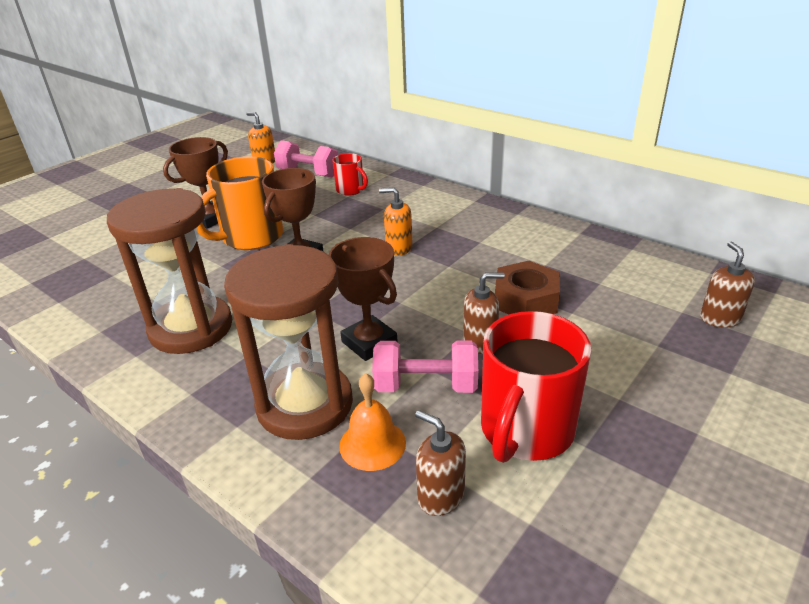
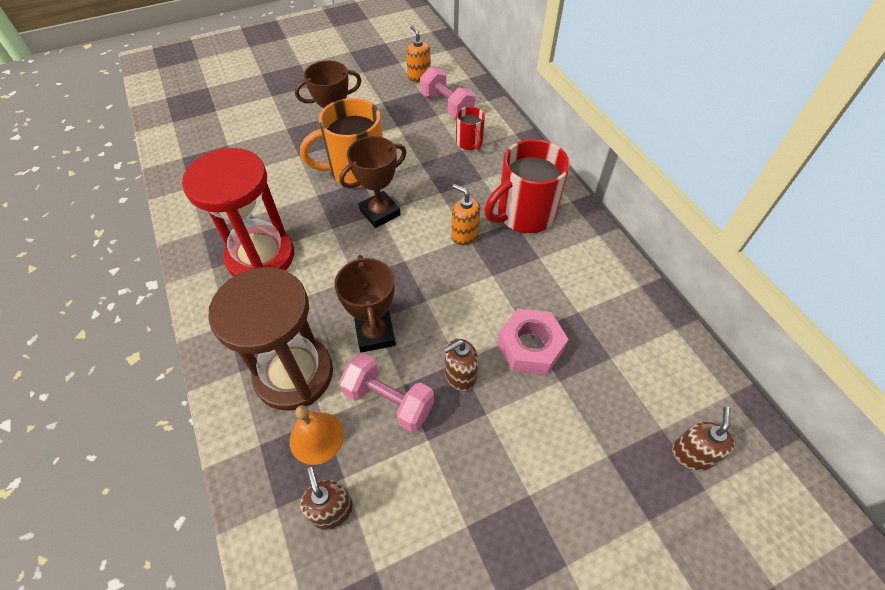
camera: 25 degrees right, 20 degrees up
brown hourglass [107,188,232,354] -> red hourglass [182,148,294,277]
brown soap dispenser [463,272,505,354] -> brown soap dispenser turned 135 degrees clockwise [444,339,479,391]
red mug [481,311,591,463] -> red mug moved to [484,139,570,233]
brown nut [495,261,560,314] -> pink nut [497,309,569,375]

